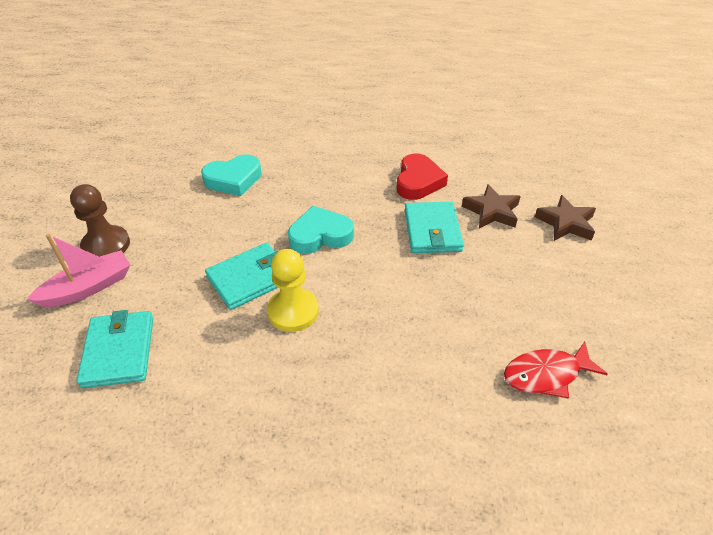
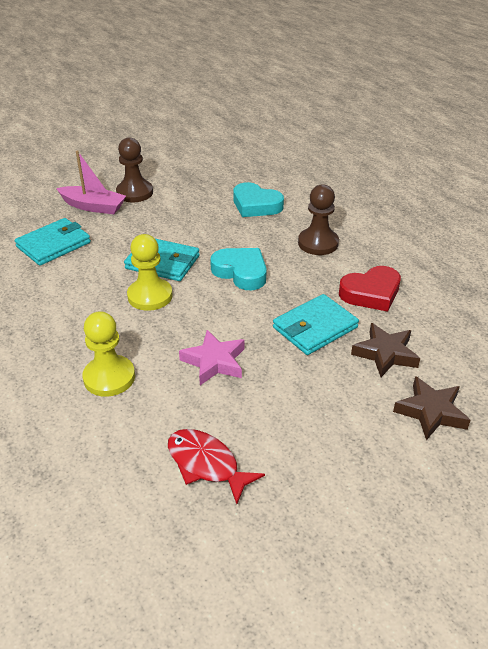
camera: 55 degrees right, 5 degrees down
none -> yellow pawn [82,311,135,397]
none -> pink star [179,330,245,385]
none -> brown pawn [298,184,339,255]

